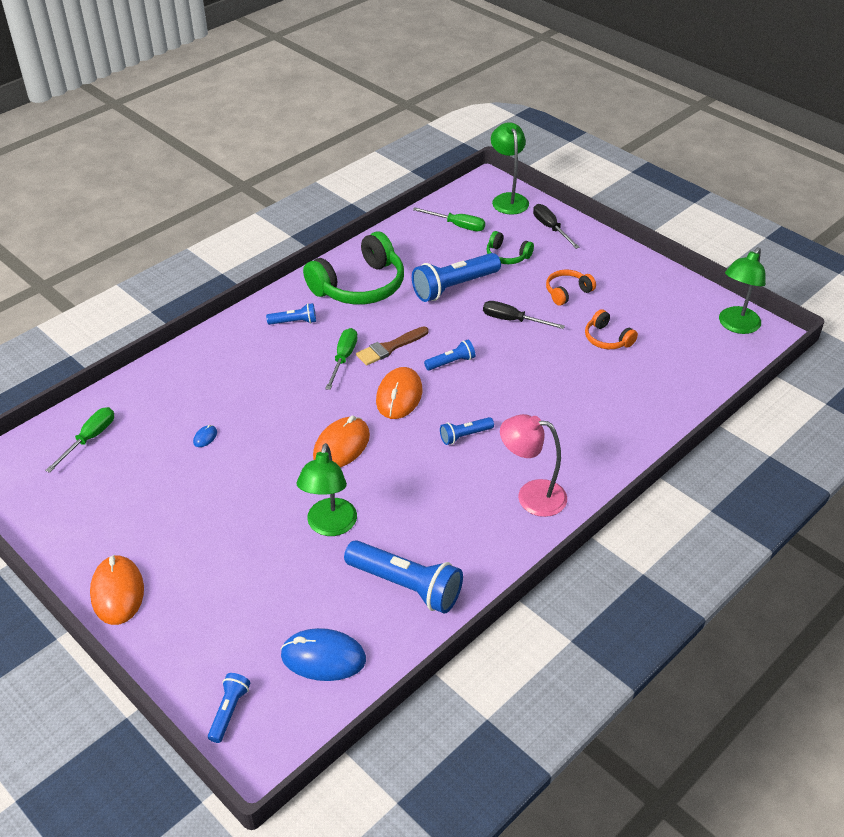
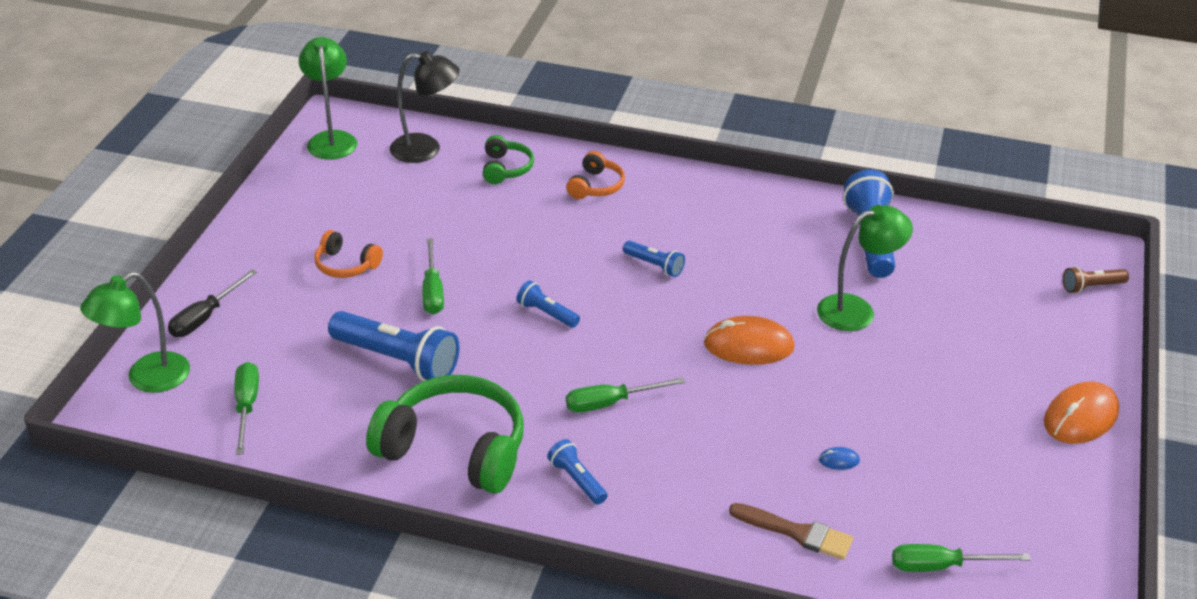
camera: 120 degrees left, 5 degrees down
blue flashlight [208,673,250,743] -> brown flashlight [1063,266,1129,293]
blue mouse [281,628,366,681] -> none
brown brush [356,326,429,366] -> brown brush moved to [729,503,853,560]
orange mouse [376,367,422,419] -> none
black screwdriver [483,301,565,329] -> green screwdriver [422,238,444,314]
green headphones [487,231,534,264] -> green headphones moved to [483,135,534,184]
pink lamp [500,414,567,517] -> none
orange headphones [585,309,638,349] -> orange headphones moved to [566,151,625,199]
green lamp [719,247,766,334] -> green lamp turned 105 degrees counterclockwise [299,37,357,160]
none -> black lamp [390,51,460,163]

